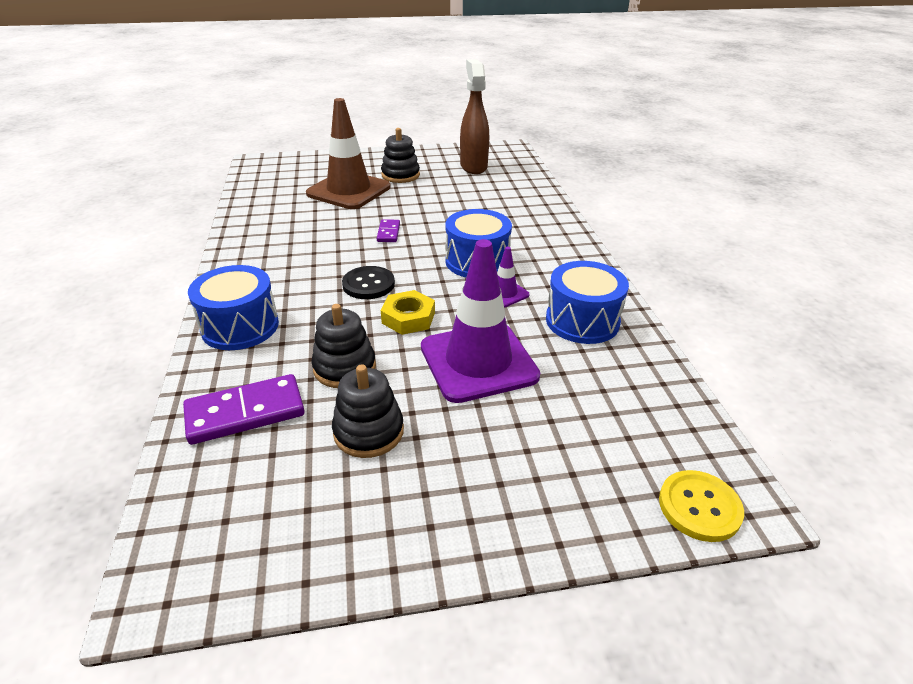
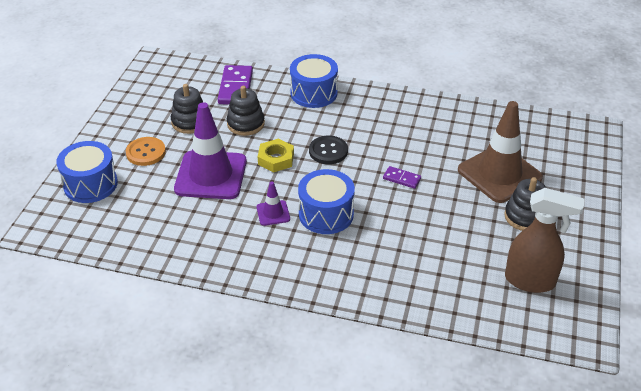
camera: 115 degrees right, 5 degrees up
blue drum [546,261,629,344] -> blue drum moved to [56,141,118,203]
yellow button [659,470,744,542] -> none
none -> orange button [126,137,166,166]

